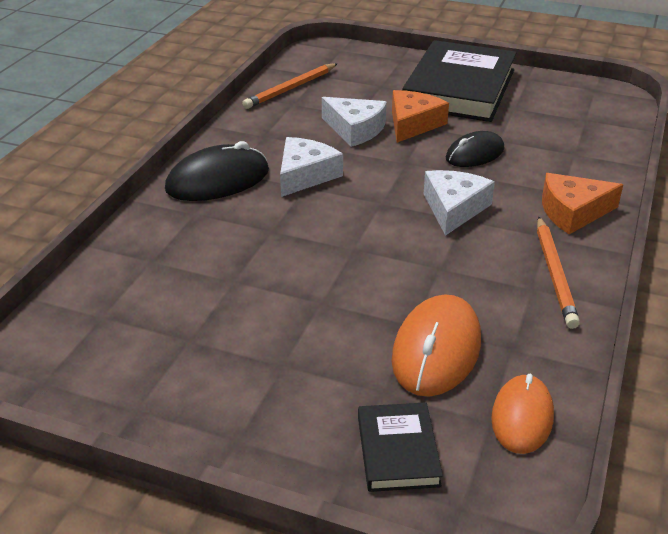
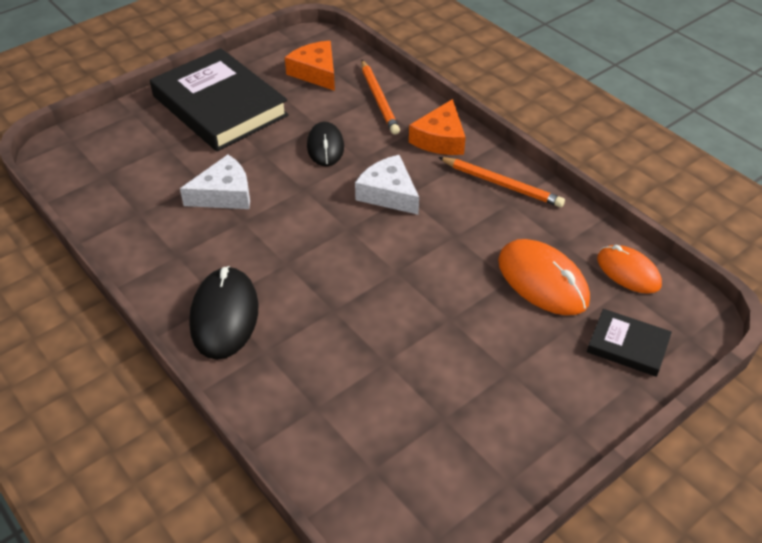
camera: 60 degrees left, 10 degrees up
orange pencil [242,63,338,109] -> orange pencil moved to [361,60,400,135]
white cheese [280,137,343,197] -> none
orange cheese [392,90,449,143] -> orange cheese moved to [285,41,335,91]

